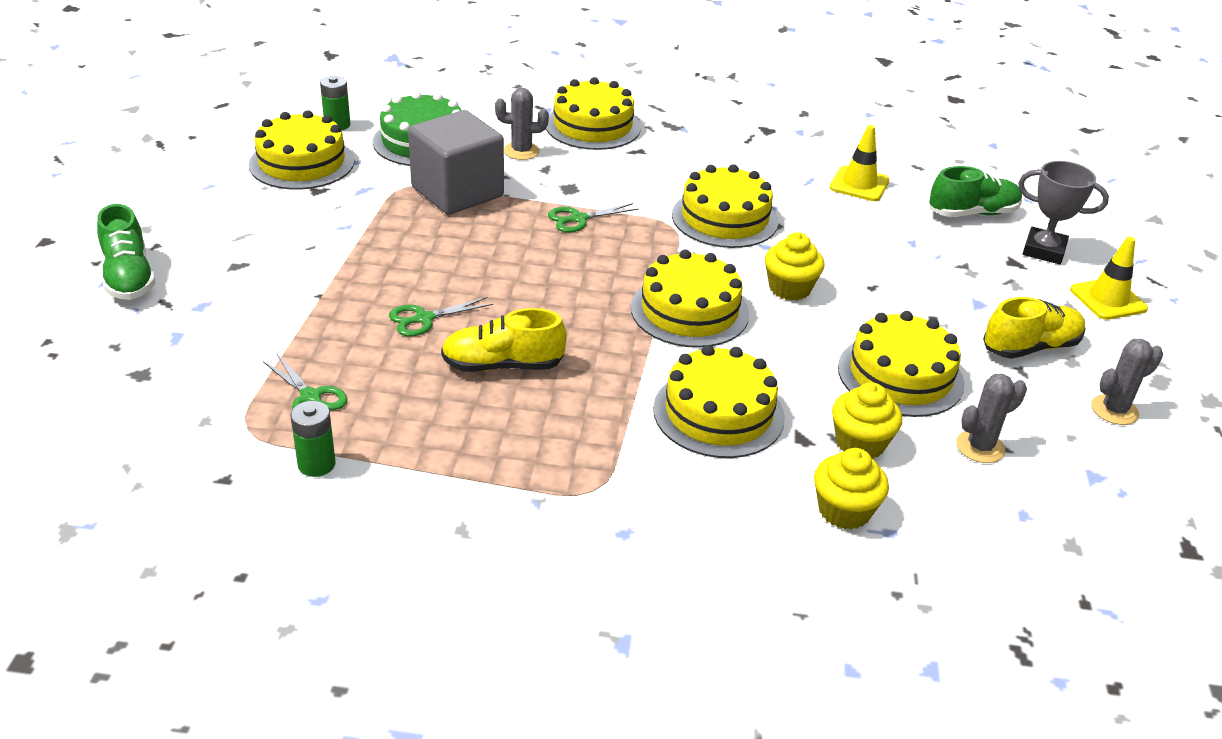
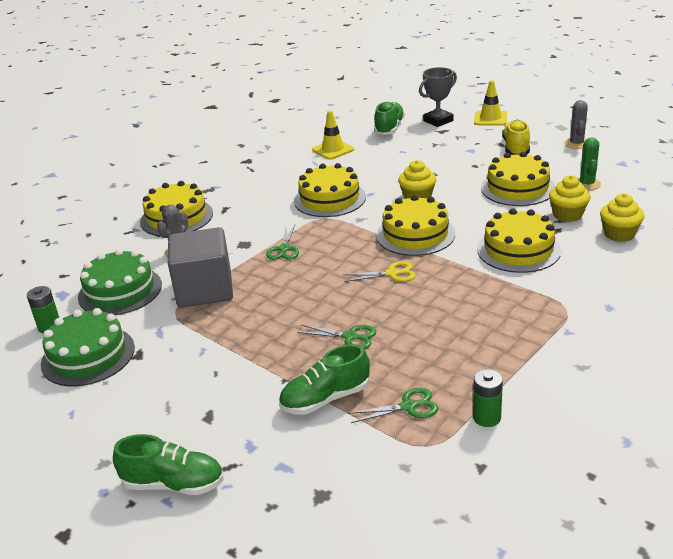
camera: 55 degrees left, 5 degrees down
yellow cake [249,110,355,190] -> green cake [41,308,135,387]
green scissors [389,297,493,336] -> green scissors turned 75 degrees counterclockwise [297,325,376,349]
yellow shoe [441,308,567,372] -> none
grey cactus [956,374,1027,463] -> green cactus [578,137,601,190]
none -> green shoe [279,344,370,415]
none -> yellow scissors [344,261,416,282]

